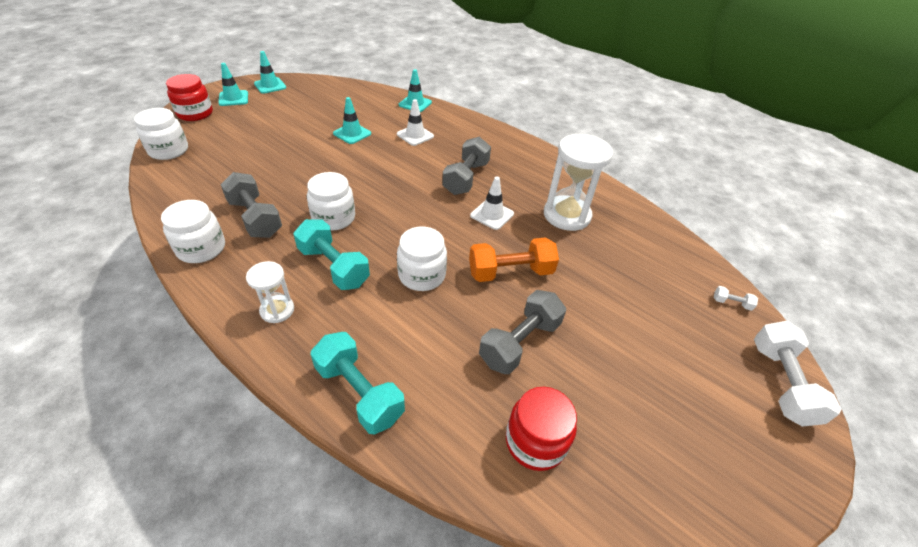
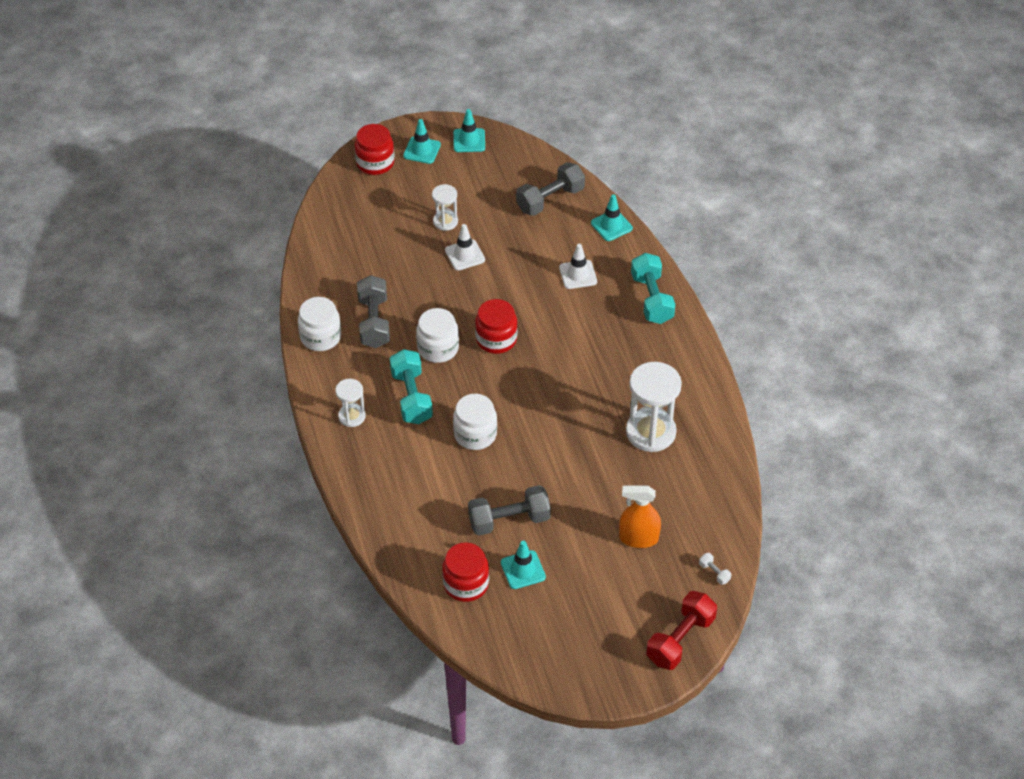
camera: 35 degrees right, 5 degrees up
white jar [134,108,188,160] -> none
turquoise dumbbell [310,332,405,435] -> turquoise dumbbell moved to [631,253,675,324]
turquoise traffic cone [333,97,371,144] -> turquoise traffic cone moved to [501,540,546,589]
grey dumbbell [442,137,491,195] -> grey dumbbell moved to [516,162,585,216]
orange dumbbell [469,237,559,282] -> none
white traffic cone [470,176,514,230] -> white traffic cone moved to [445,224,485,271]
white dumbbell [754,321,841,427] -> red dumbbell [646,591,717,670]
none -> white hourglass [432,184,458,231]
none -> red jar [475,299,517,354]
none -> orange spray bottle [619,485,661,548]

